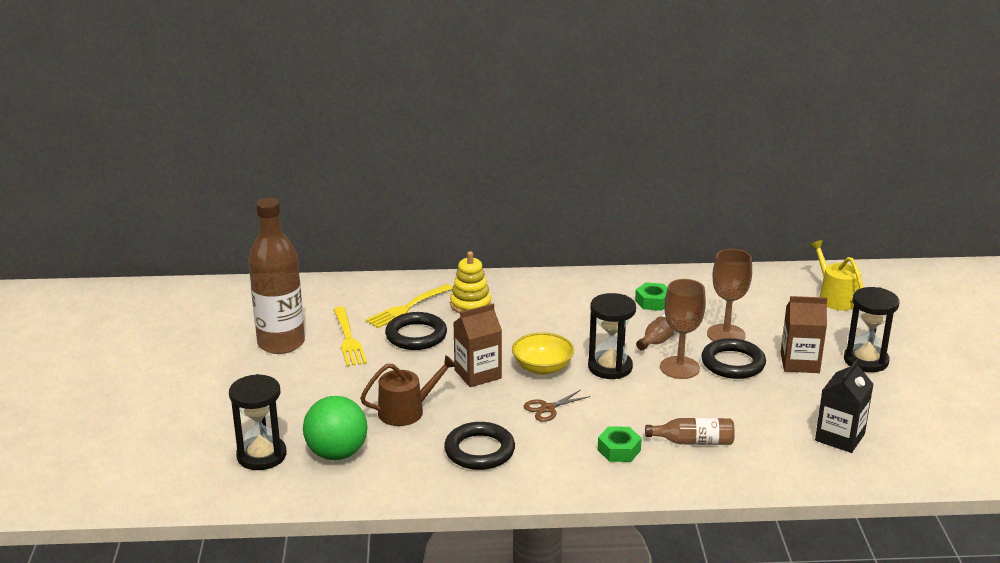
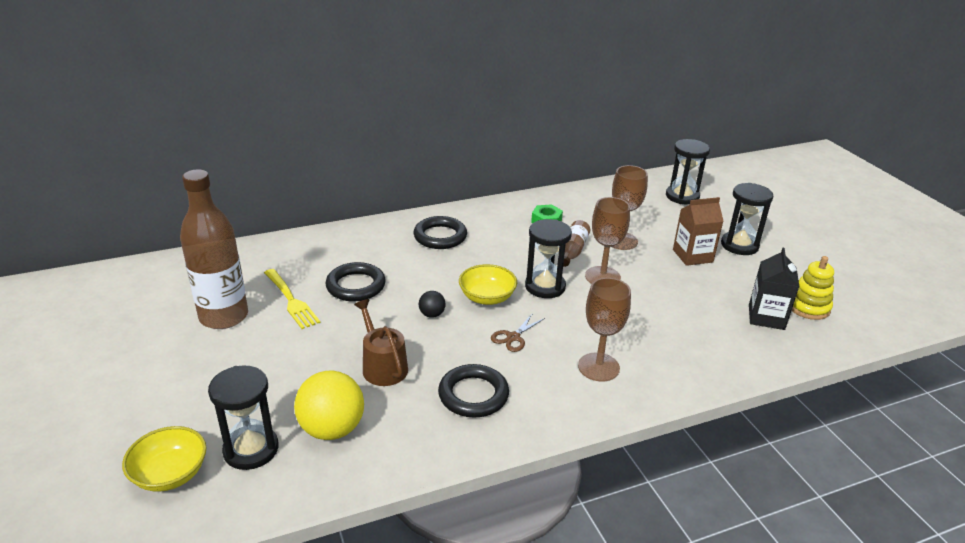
camera: 20 degrees left, 5 degrees up
green ball [303,396,368,460] -> yellow ball [294,371,364,440]
brown watering can [360,355,457,426] -> brown watering can turned 75 degrees counterclockwise [354,299,408,386]
yellow fork [366,284,453,328] -> none
yellow stacking toy [450,251,491,314] -> yellow stacking toy moved to [792,256,834,320]
brown carton [453,304,502,387] -> black ball [419,291,446,318]
green nut [598,426,642,462] -> brown goblet [578,278,631,381]
brown bottle [645,418,735,445] -> none
black ring [701,338,766,379] -> black ring moved to [414,216,467,249]
yellow watering can [809,240,864,311] -> black hourglass [666,139,710,204]
none -> yellow bowl [122,426,207,492]

